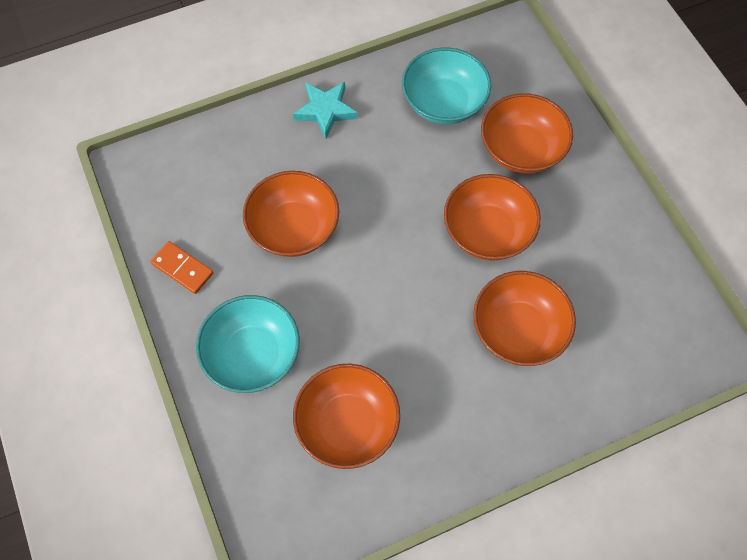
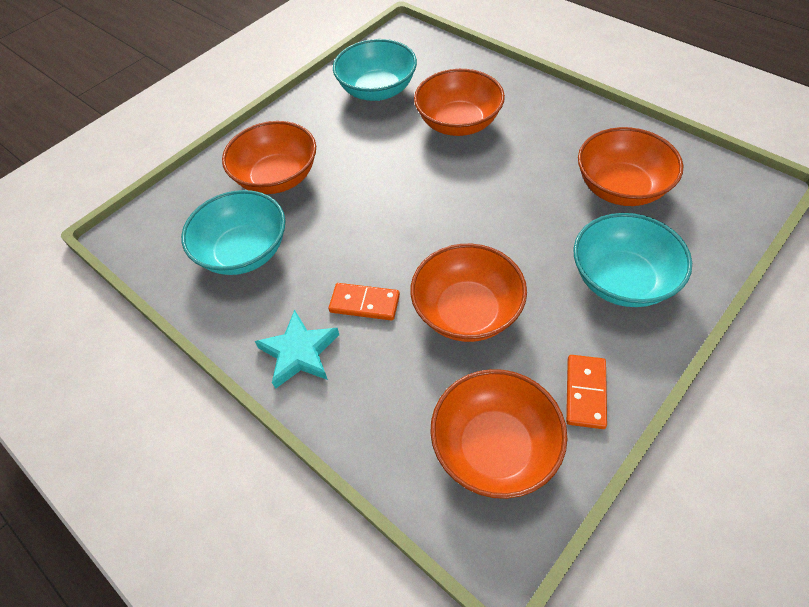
camera: 110 degrees left, 10 degrees down
orange bowl [444,174,541,261] -> orange bowl moved to [430,369,567,499]
none -> orange domino [328,283,400,321]
none -> turquoise bowl [333,39,417,101]

